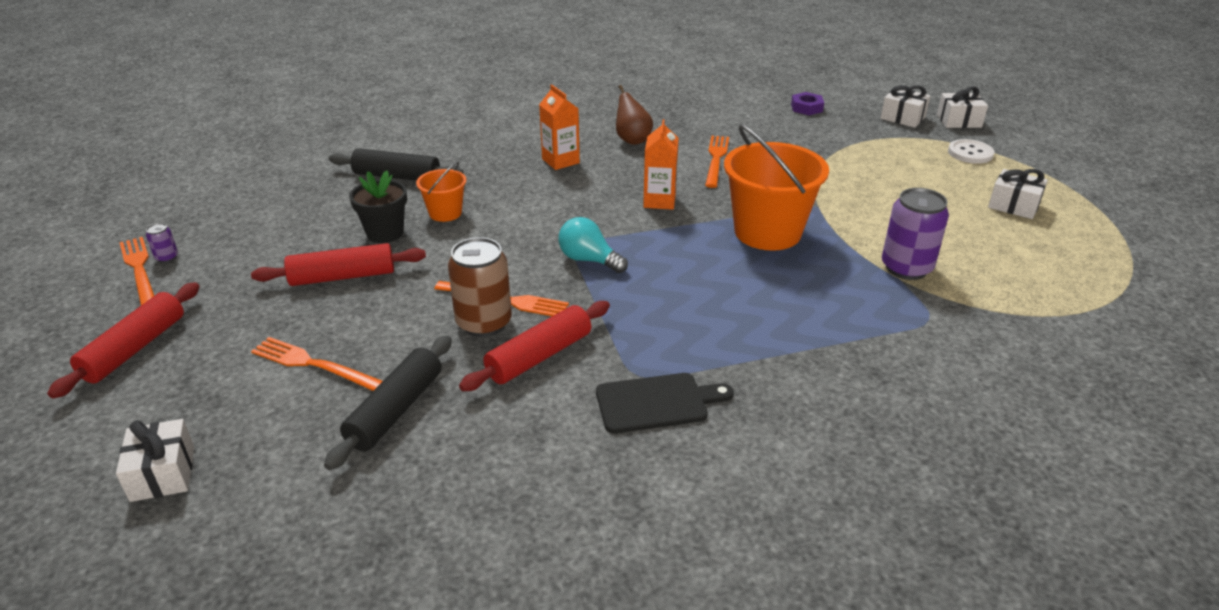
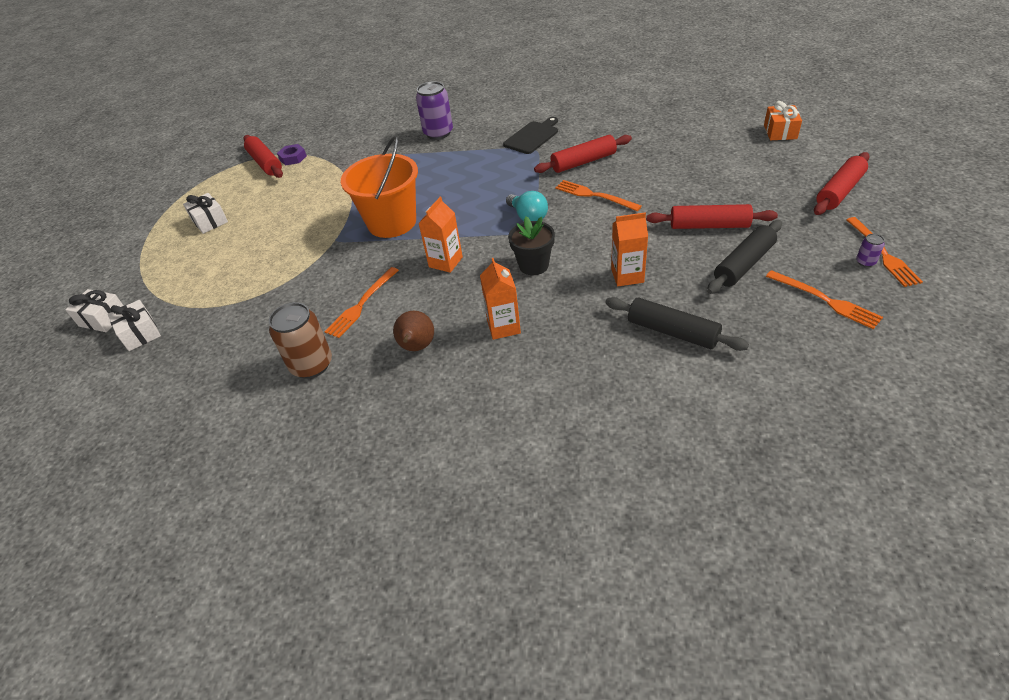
camera: 155 degrees left, 10 degrees up
white gift [116,419,194,502] -> orange gift [764,101,802,140]
orange fork [251,337,383,391] -> orange fork moved to [766,270,883,329]
black rolling pin [324,336,452,470] -> black rolling pin moved to [707,220,782,294]
black flower pot [349,170,407,243] -> black flower pot moved to [508,217,555,275]
orange bucket [416,162,466,222] -> orange carton [611,212,648,286]
brown can [448,237,512,337] -> brown can moved to [269,302,332,379]
black cutting board [596,373,734,434] -> black cutting board turned 120 degrees clockwise [503,117,558,154]
purple nut [791,92,824,115] -> purple nut moved to [277,144,307,166]
purple can [882,188,949,280] -> purple can moved to [416,81,453,140]
white button [948,139,995,164] -> none
none -> red rolling pin [244,135,283,178]

